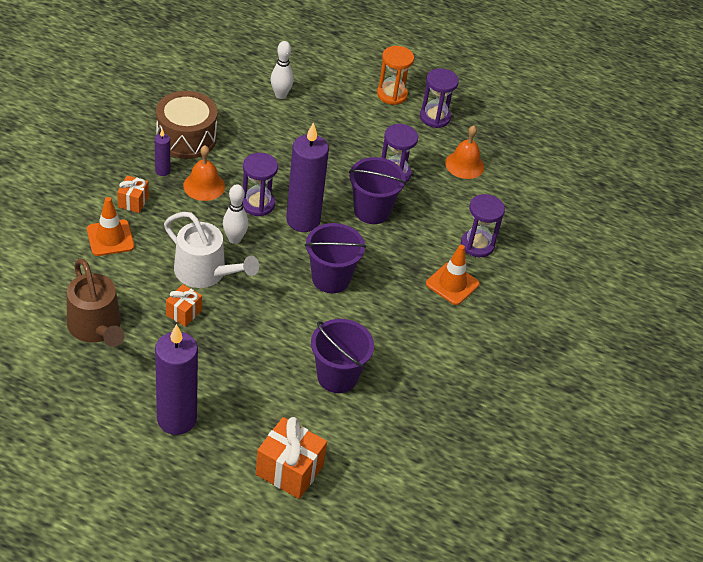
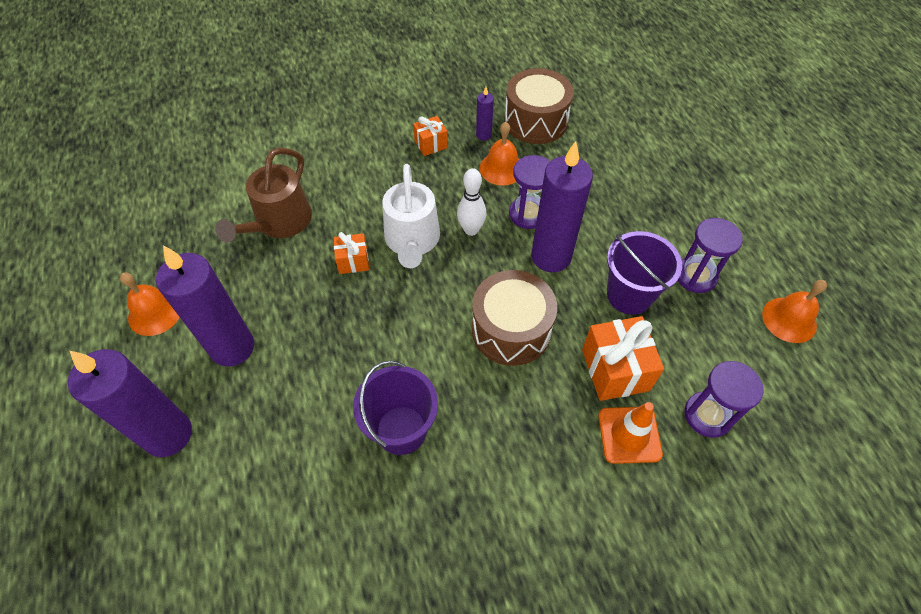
camera: 55 degrees right, 10 degrees up
orange traffic cone [87,197,134,256] -> none
orange gift [256,417,327,499] -> orange gift moved to [582,316,664,401]
white bowling pin [271,41,294,99] -> none
purple bucket [305,223,366,293] -> brown drum [472,270,557,366]
orange hourglass [377,46,414,105] -> none
purple hourglass [420,68,459,128] -> none
none -> purple candle [68,349,192,457]
none -> orange bell [120,273,179,336]

